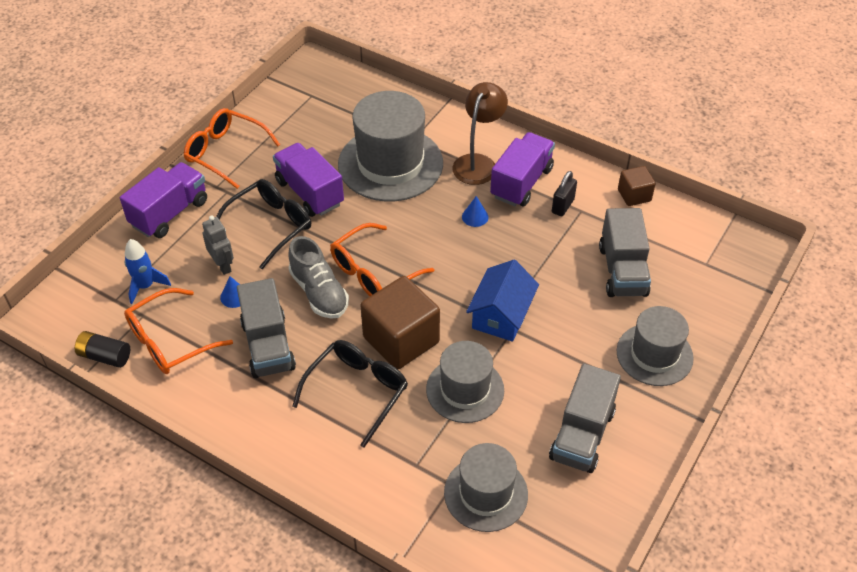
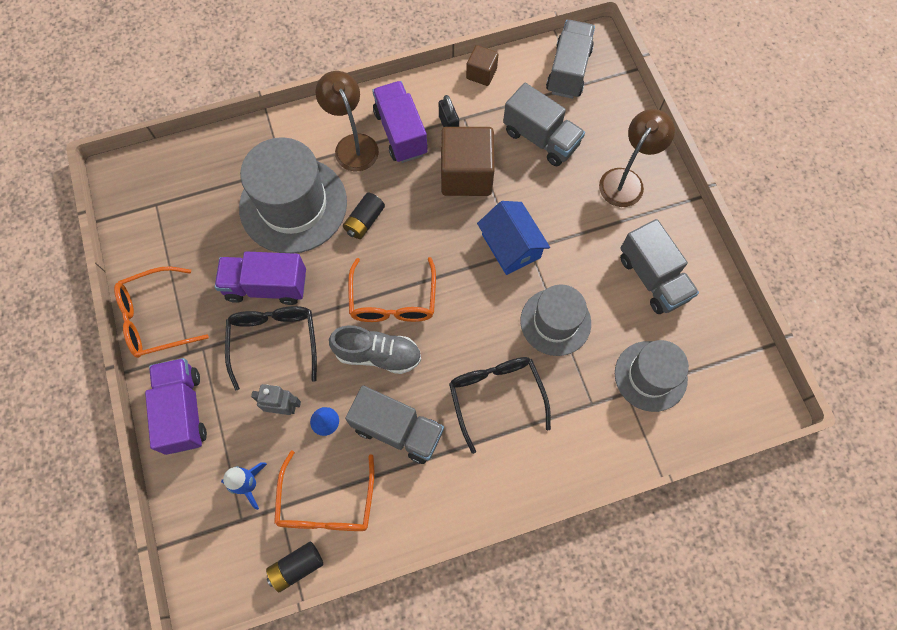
camera: 50 degrees left, 20 degrees up
brown cube [361,276,440,369] -> brown cube moved to [441,127,495,196]
blue cone [462,196,489,227] -> none
grey hat [617,306,694,386] -> brown lamp [599,109,675,207]
none -> black battery [343,193,385,239]
none -> grey truck [546,20,595,99]

